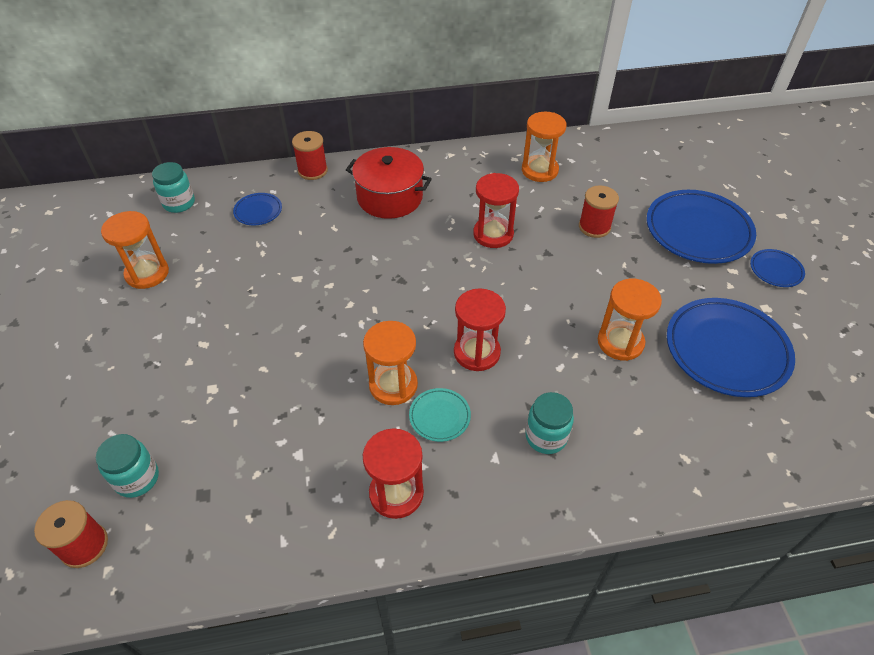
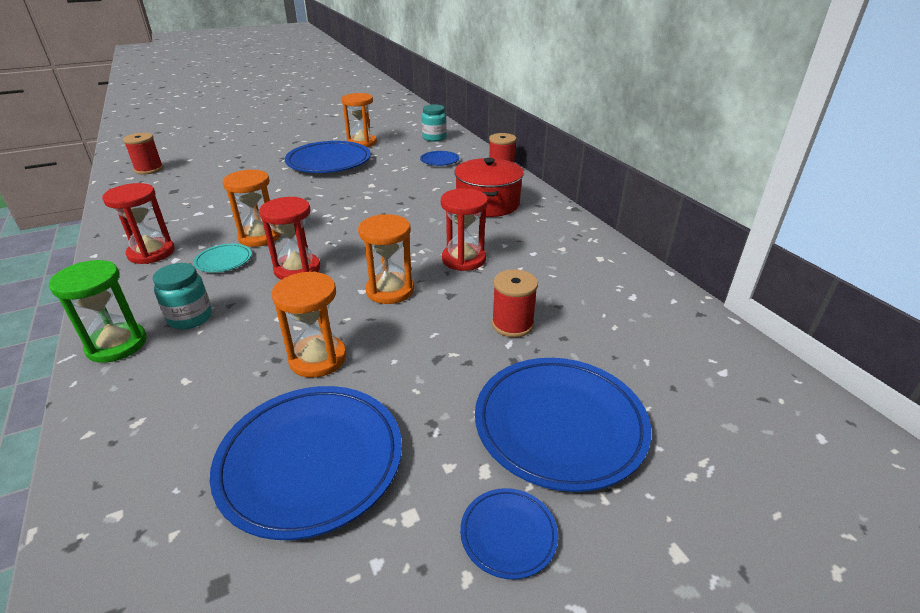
camera: 75 degrees right, 15 degrees down
turquoise jar [96,434,159,498] -> none
orange hourglass [522,112,566,182] -> orange hourglass moved to [358,214,414,304]
none -> green hourglass [49,260,147,363]
none -> blue plate [285,141,371,173]

